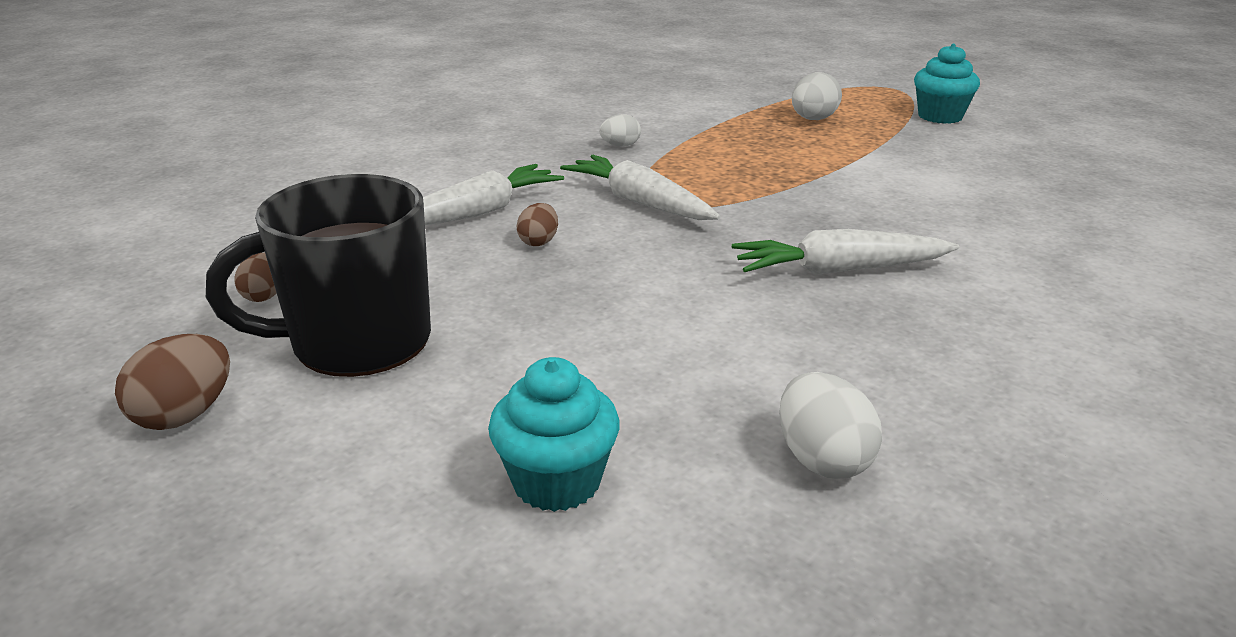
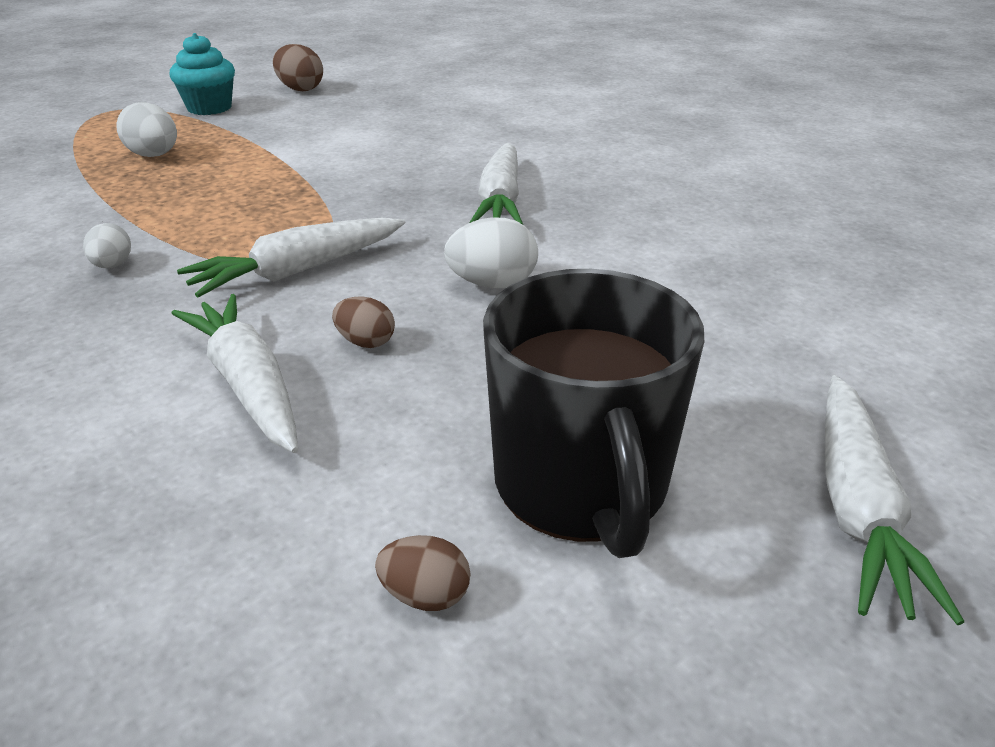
camera: 80 degrees left, 5 degrees up
brown egg [115,334,230,430] -> brown egg moved to [273,44,323,91]
turquoise cupcake [488,357,620,512] -> none
white egg [779,372,882,479] -> white egg moved to [444,217,538,288]
none -> white carrot [825,375,964,625]

